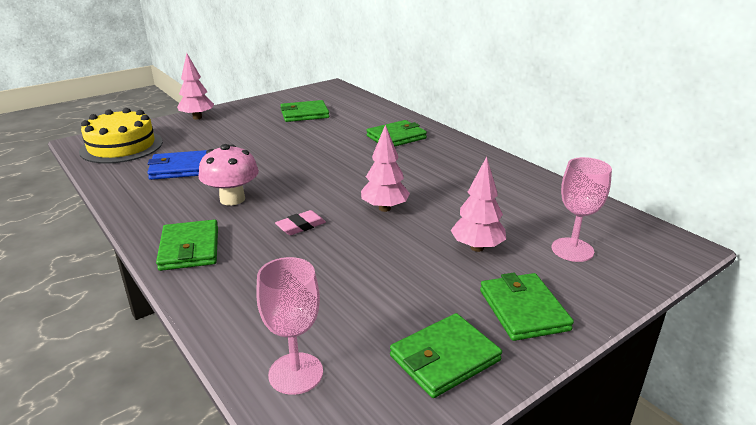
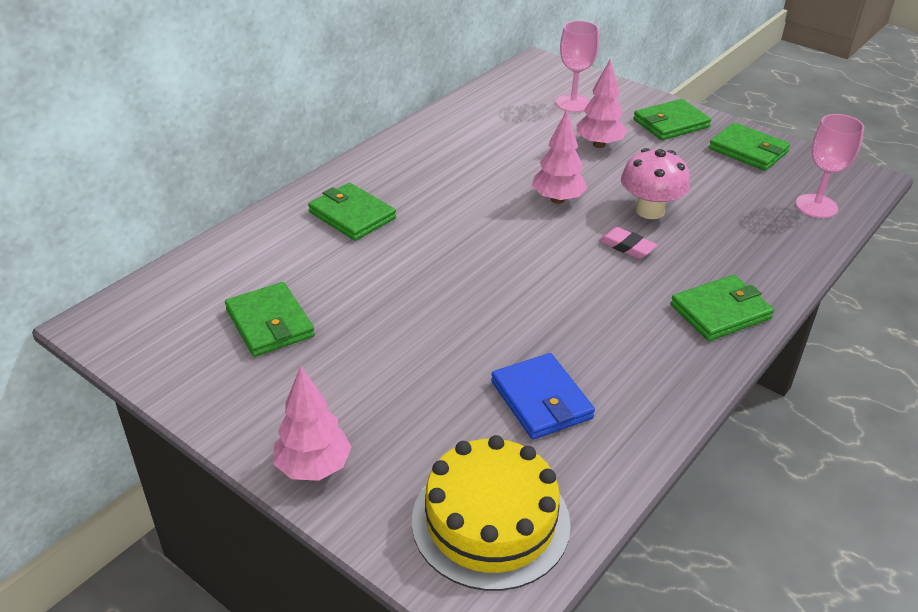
camera: 105 degrees left, 10 degrees up
pink mushroom [199,144,259,206] -> pink mushroom moved to [621,148,690,219]

